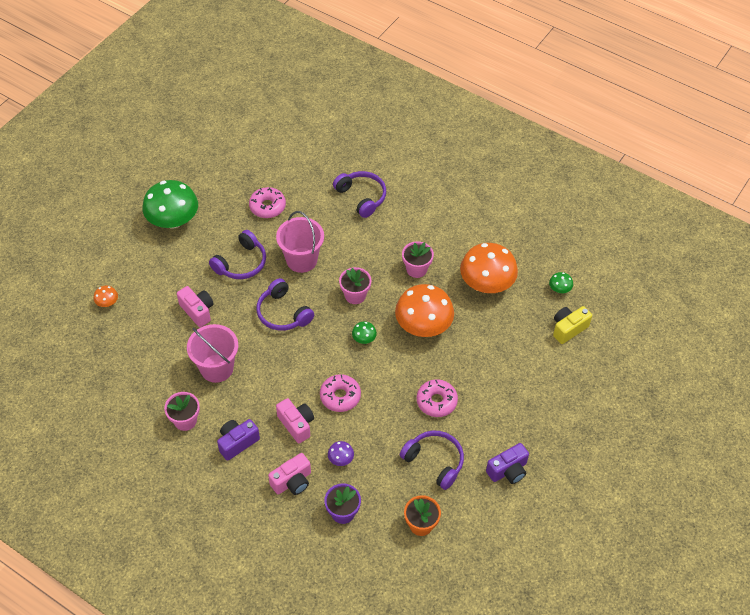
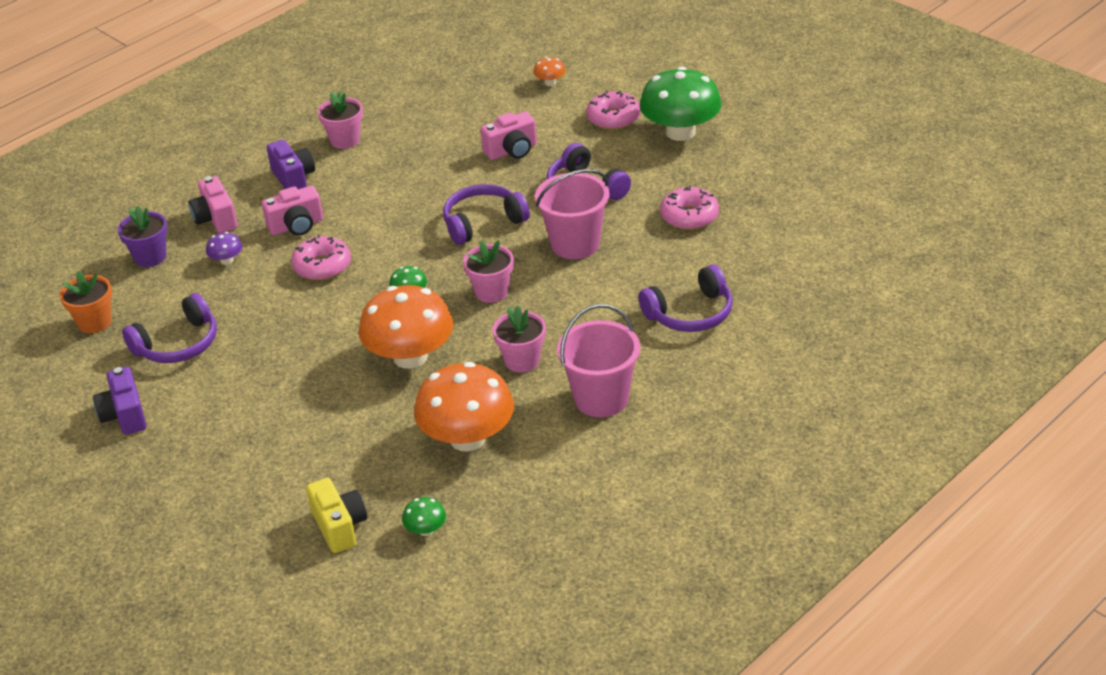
camera: 105 degrees right, 15 degrees down
pink bucket [187,324,238,383] -> pink bucket moved to [557,304,640,417]
pink donut [417,379,458,417] -> pink donut moved to [586,90,641,130]

